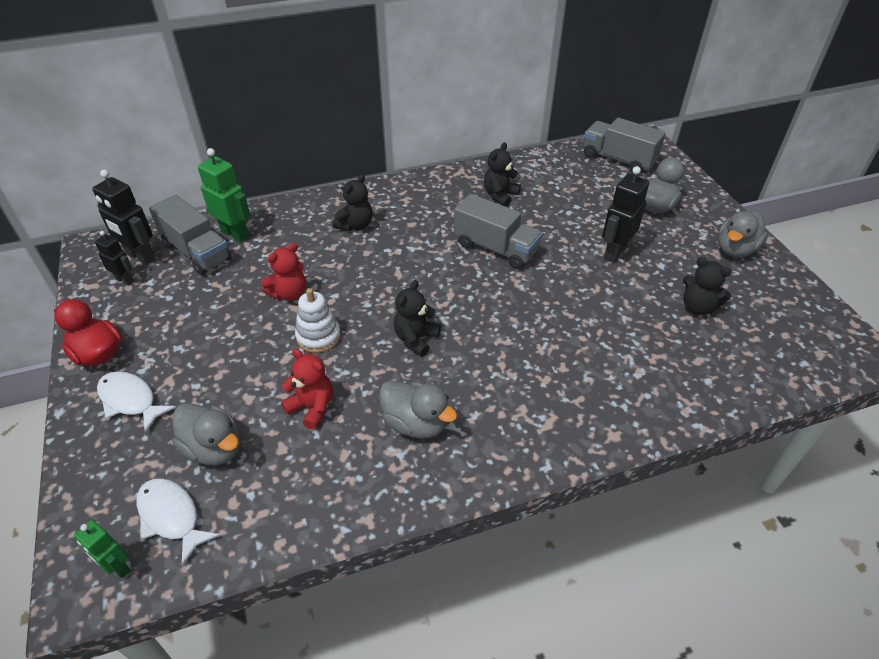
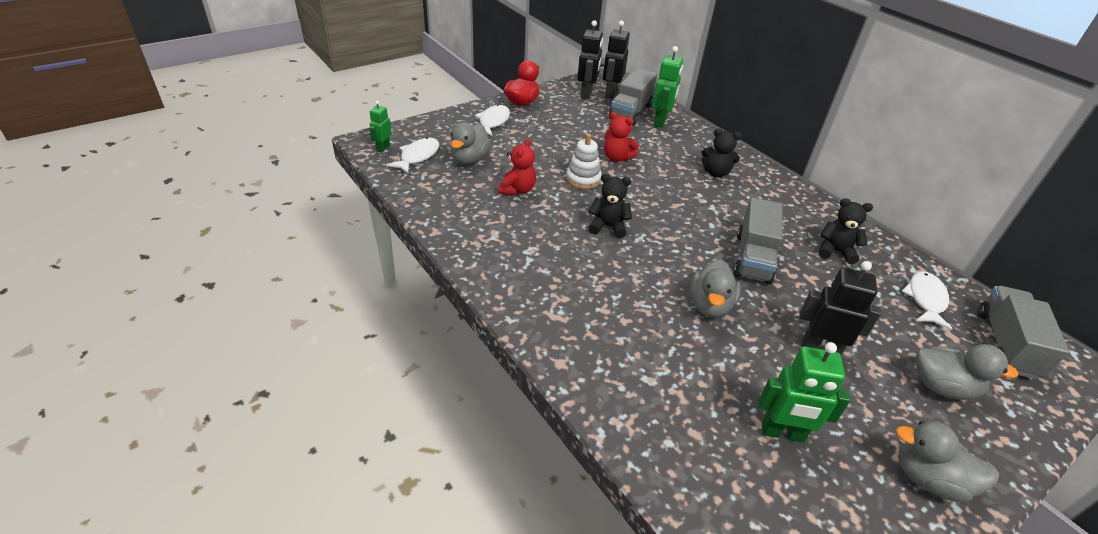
camera: 70 degrees right, 5 degrees down
black robot [95,231,134,285] -> black robot [577,20,603,99], size x1.68
grey duck [379,380,457,438] -> grey duck moved to [690,260,741,318]
black teddy bear [683,257,731,315] -> green robot [758,342,851,443]
none -> white fish [902,271,952,331]

